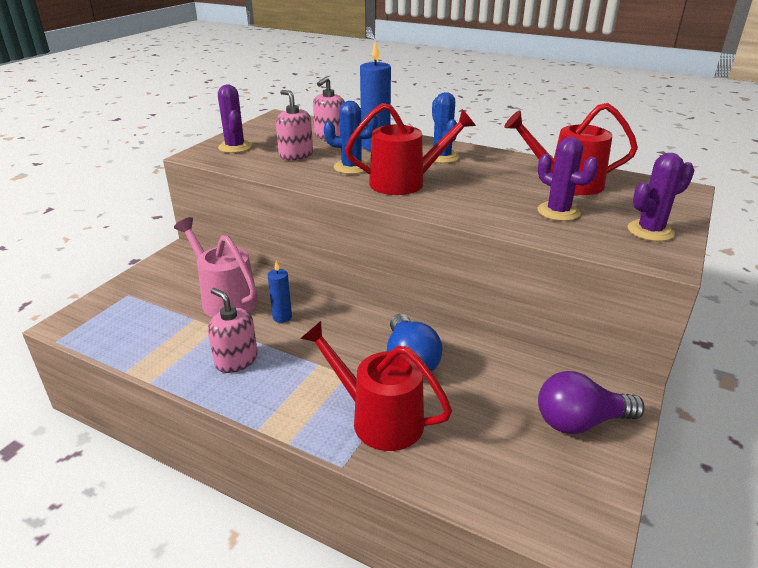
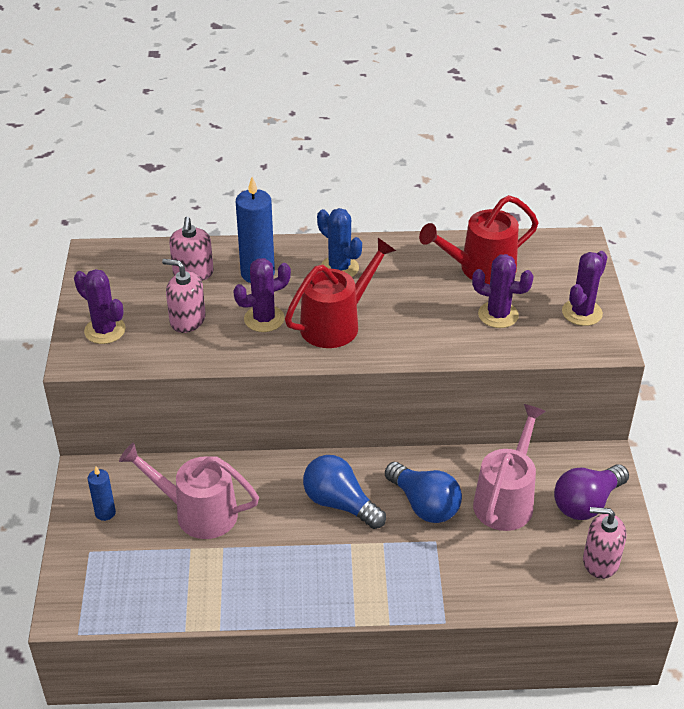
camera: 30 degrees left, 10 degrees up
pink soap dispenser [208,288,258,373] -> pink soap dispenser moved to [583,507,626,579]
blue candle [268,261,292,323] -> blue candle moved to [88,467,116,521]
red watering can [300,321,452,451] -> none
blue cactus [324,101,378,174] -> purple cactus [233,258,291,332]
none -> blue light bulb [303,455,386,529]
none -> pink watering can [473,404,546,531]

